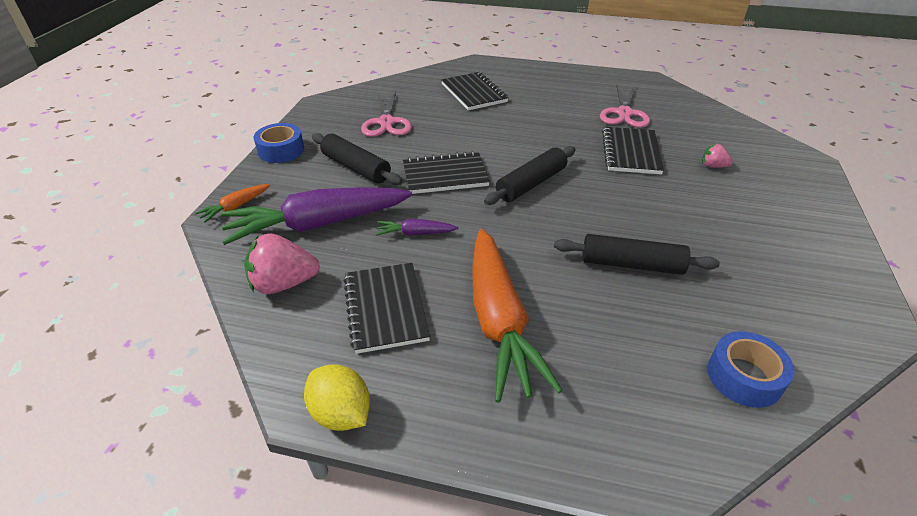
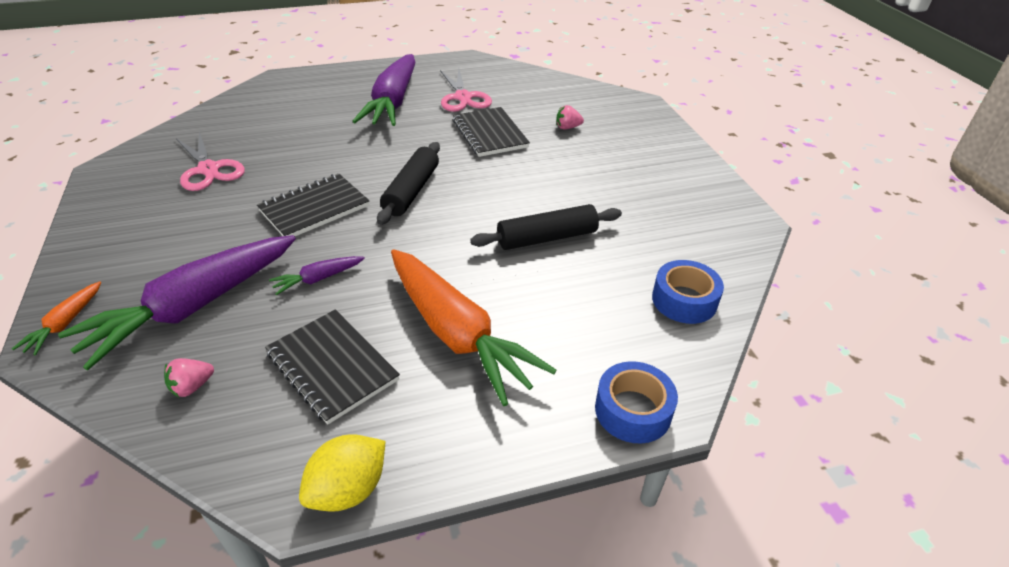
camera: 30 degrees left, 0 degrees up
pink strawberry [244,233,320,294] -> pink strawberry [164,358,214,397], size x0.52
blue tape [254,123,304,163] -> blue tape moved to [595,361,678,444]
yellow lemon [304,364,370,431] -> yellow lemon turned 60 degrees counterclockwise [299,434,386,512]
black rolling pin [312,133,402,185] -> none
black notebook [441,72,509,111] -> none
none -> purple carrot [352,54,416,126]

